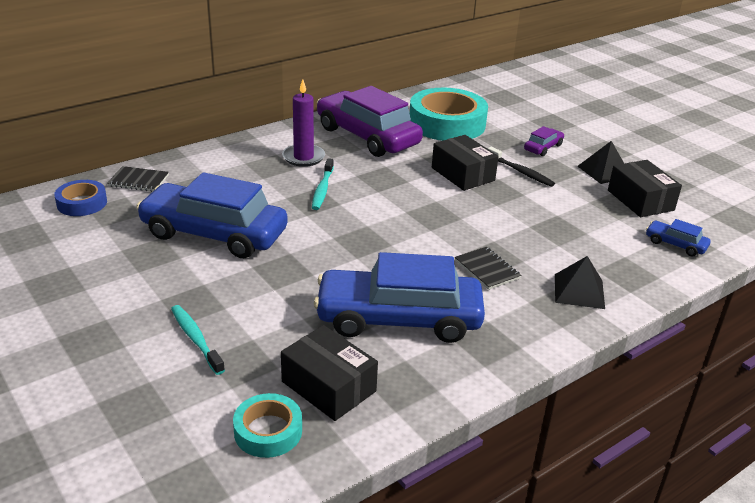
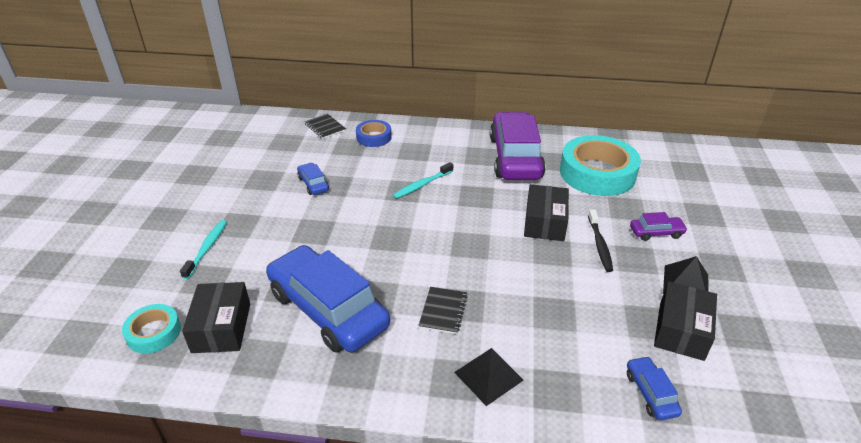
camera: 45 degrees right, 5 degrees up
blue tape [54,180,107,216] -> blue tape moved to [356,120,392,147]
blue car [136,172,288,258] -> blue car [297,163,329,195], size x0.43
purple candle [282,79,325,167] -> none

